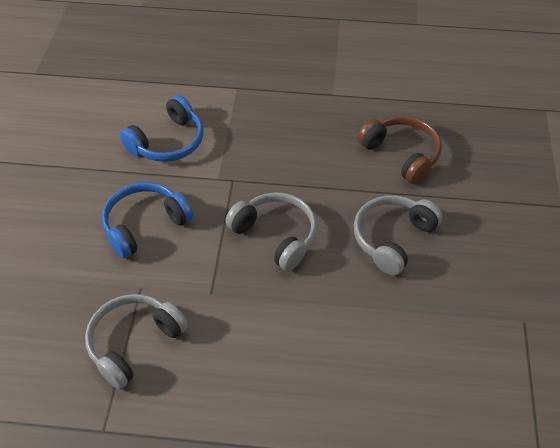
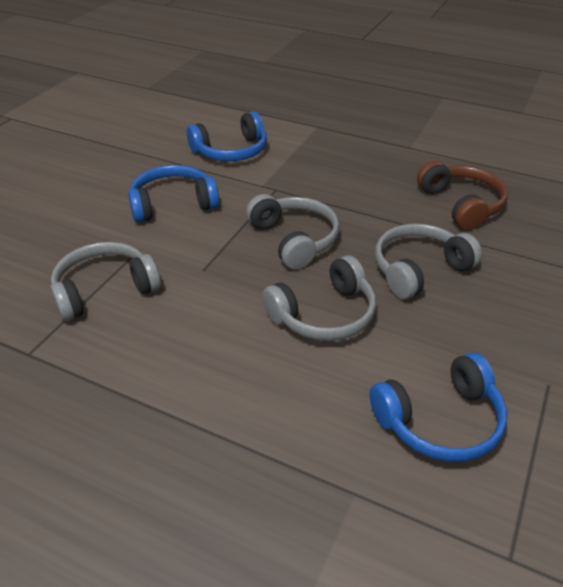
camera: 20 degrees right, 10 degrees down
none -> grey headphones [262,255,376,341]
none -> blue headphones [369,352,507,462]

